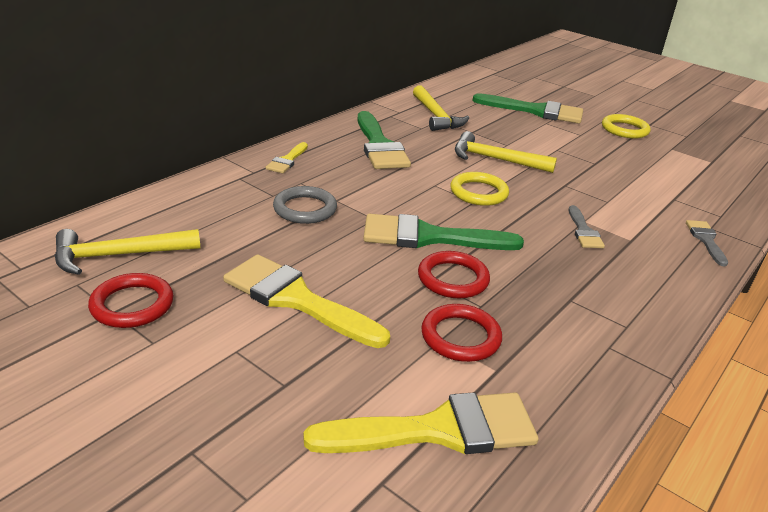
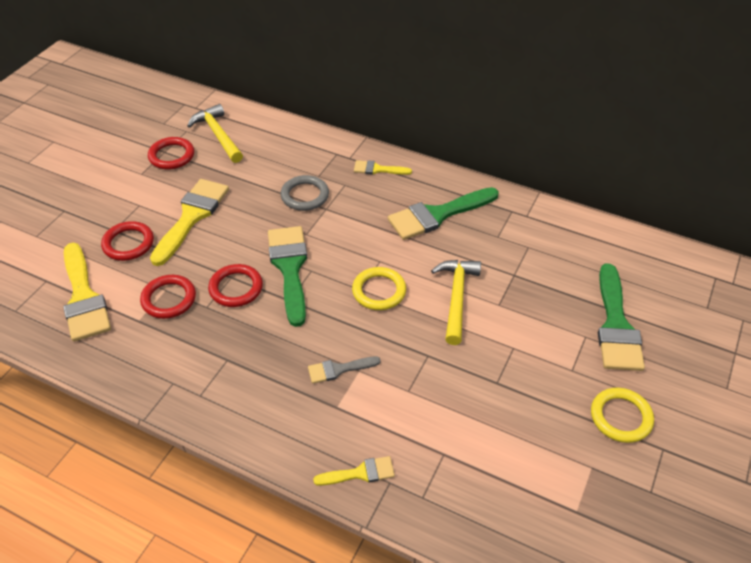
camera: 80 degrees right, 15 degrees up
yellow hammer [413,85,469,131] -> none
grey brush [686,220,728,266] -> yellow brush [313,456,395,486]
none -> red ring [101,221,154,261]

